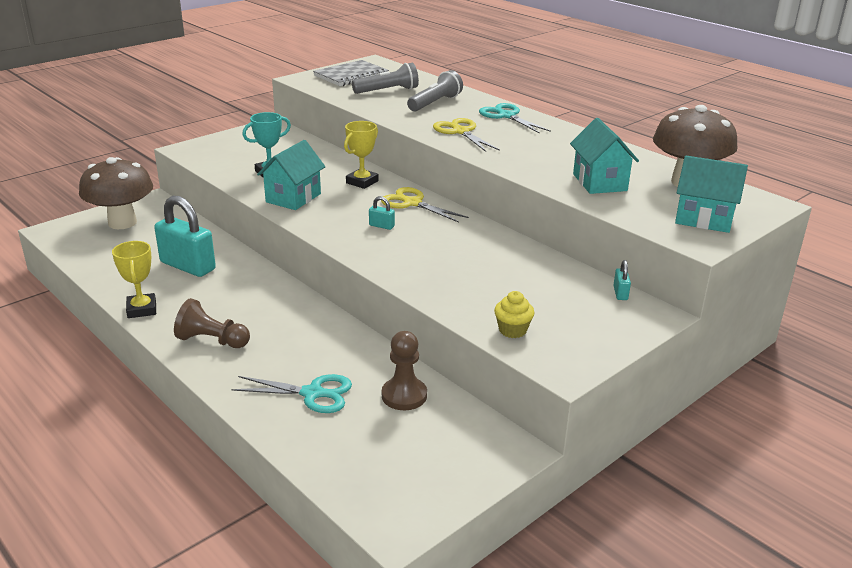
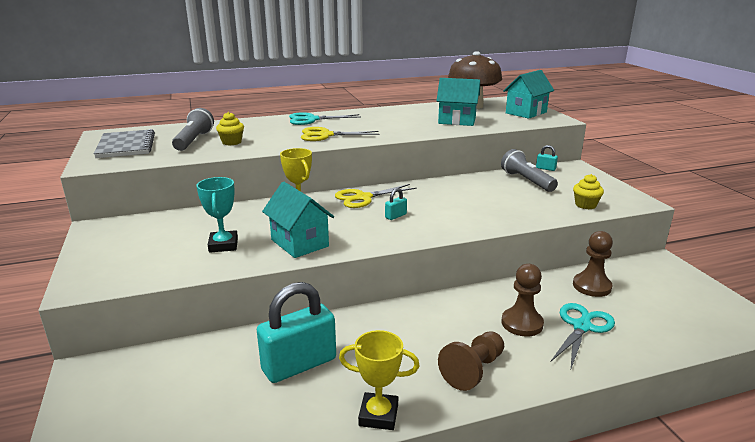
camera: 65 degrees left, 5 degrees down
brown mushroom [79,157,153,229] -> none
grey flashlight [407,70,463,111] -> grey flashlight moved to [501,149,558,192]
none -> yellow cupcake [216,112,244,145]
none -> brown pawn [501,264,544,337]

